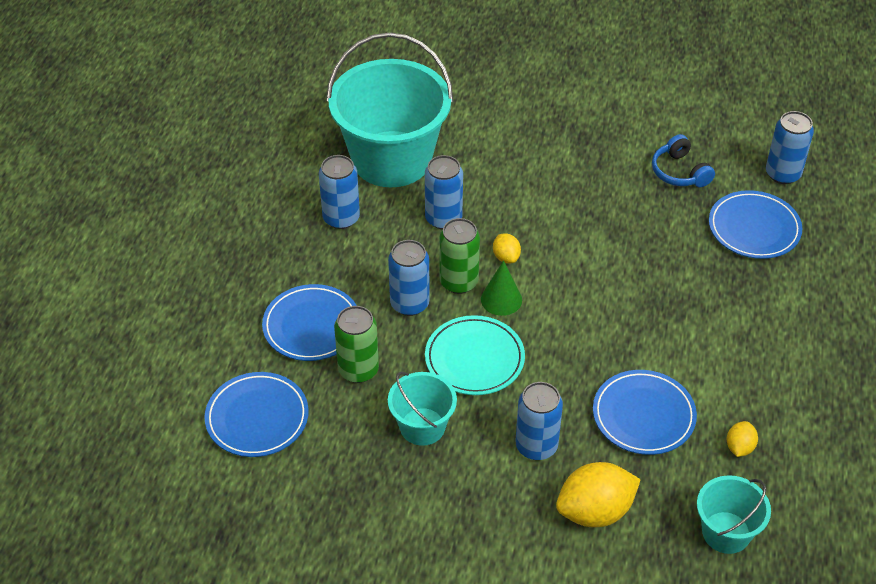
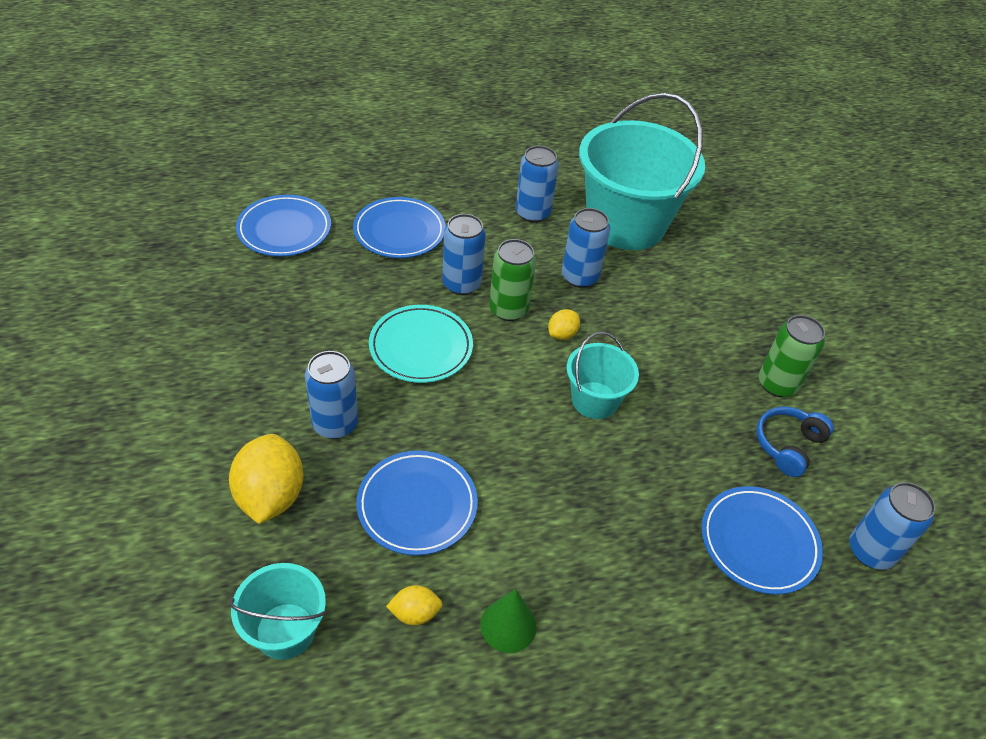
camera: 60 degrees right, 0 degrees up
green can [334,306,379,383] -> green can moved to [759,315,825,397]
turquoise bucket [388,372,457,446] -> turquoise bucket moved to [567,332,639,419]
green cone [481,260,522,316] -> green cone moved to [480,589,537,653]
yellow lemon [556,462,641,527] -> yellow lemon turned 45 degrees clockwise [229,434,304,524]

